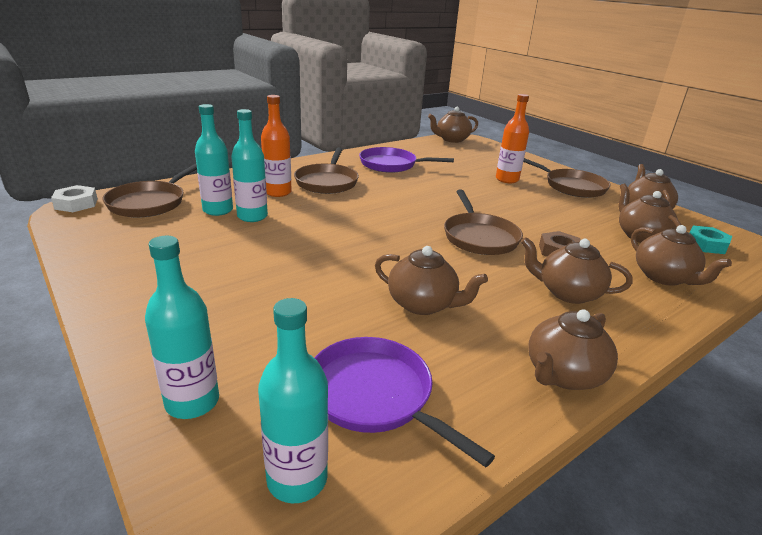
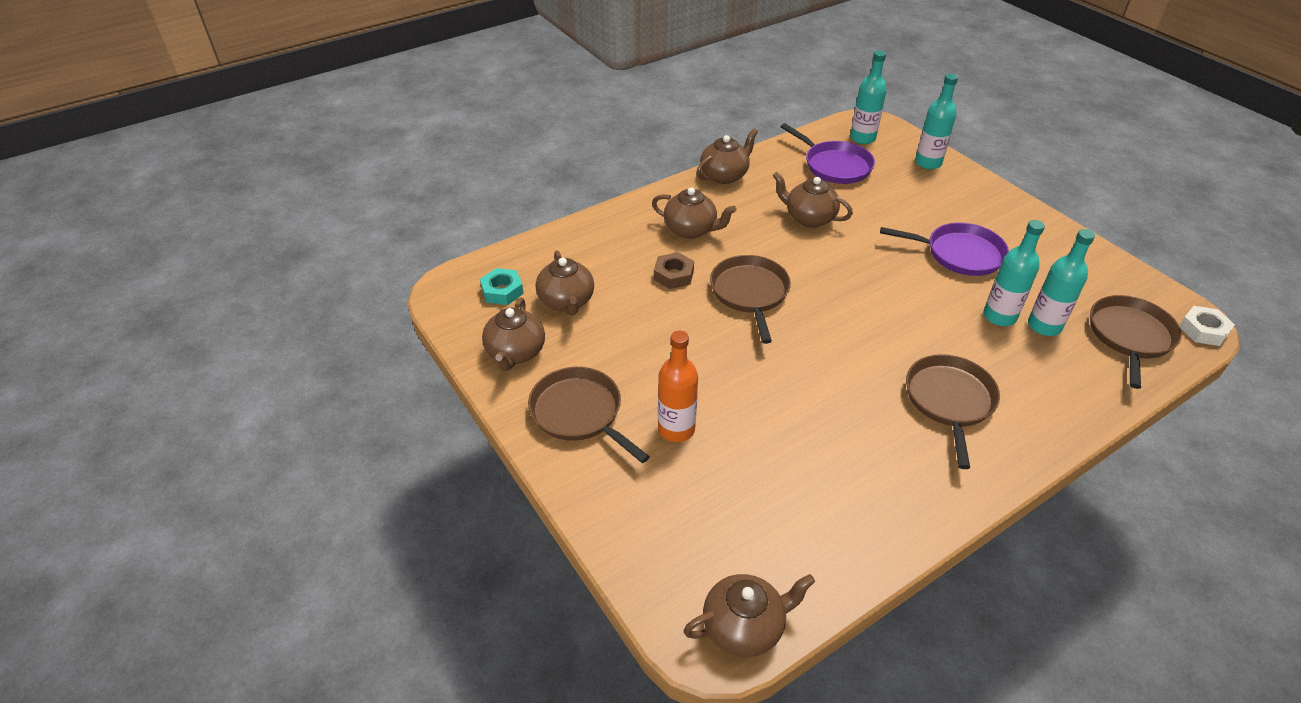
camera: 175 degrees left, 15 degrees up
orange bottle [261,95,292,197] -> none
purple pan [359,147,454,173] -> purple pan moved to [880,223,1009,276]
brown teapot [631,225,732,286] -> none

